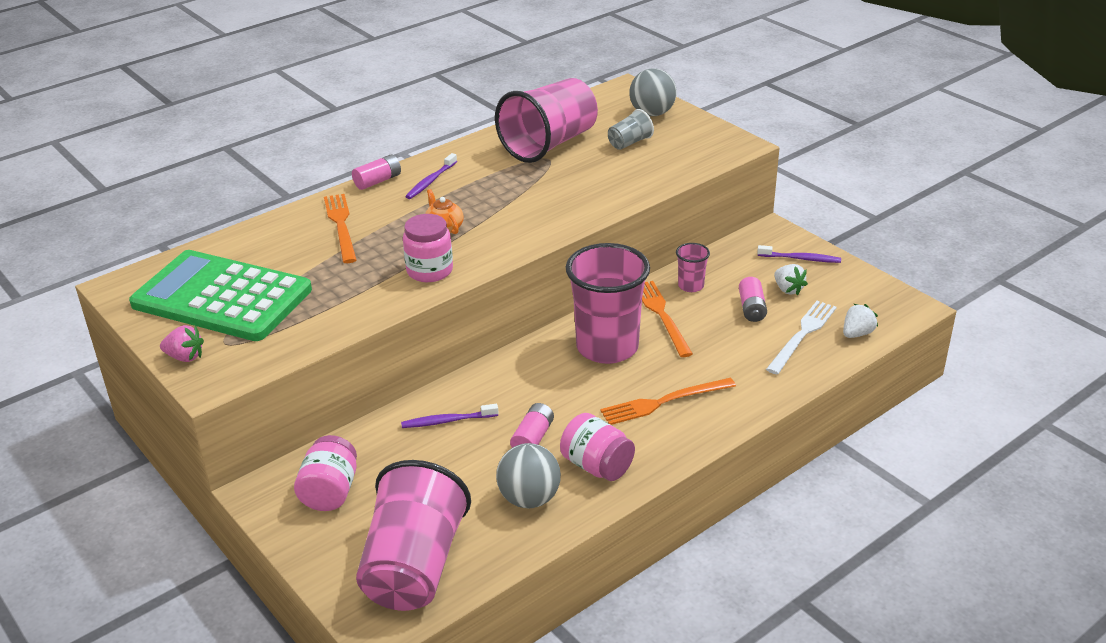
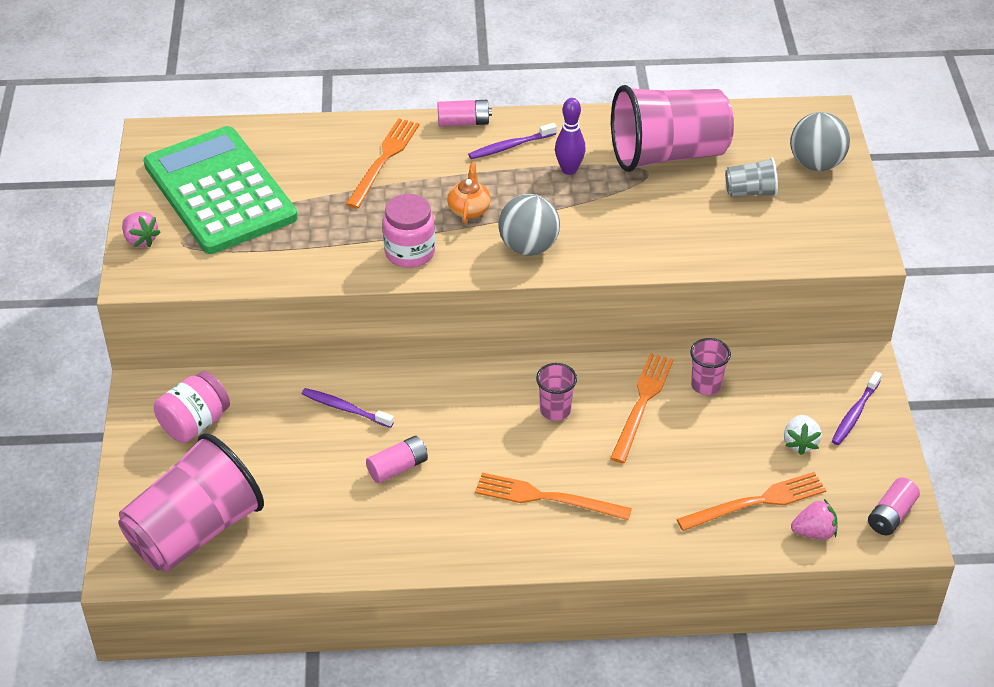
camera: 35 degrees right, 10 degrees up
grey ball [496,443,561,508] -> grey ball moved to [498,194,560,256]
pink jar [560,413,635,481] -> none
pink cup [566,243,650,364] -> pink cup [536,363,577,421], size x0.44
pink battery [739,277,767,322] -> pink battery moved to [868,478,920,535]
purple toothbrush [757,245,841,263] -> purple toothbrush turned 75 degrees clockwise [832,371,882,445]
white fork [766,301,837,374] -> orange fork [677,472,826,531]
white strawberry [843,304,878,338] -> pink strawberry [791,499,838,540]
none -> purple bowling pin [555,98,586,175]

